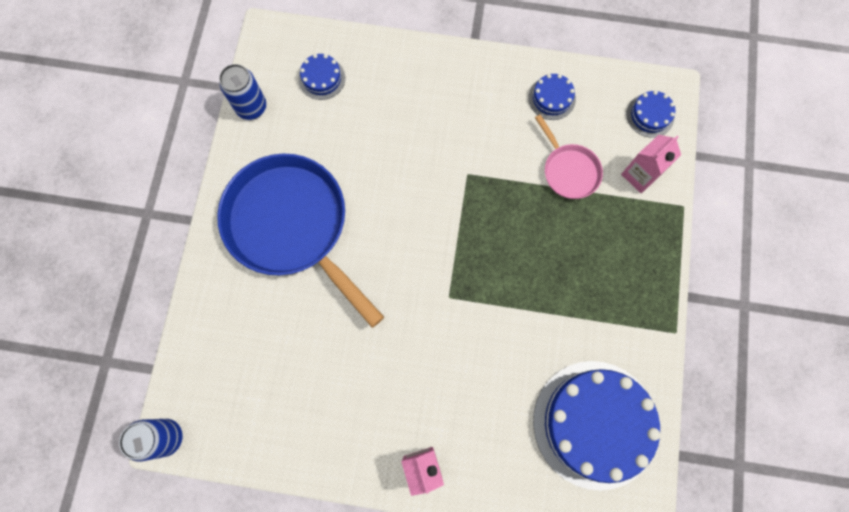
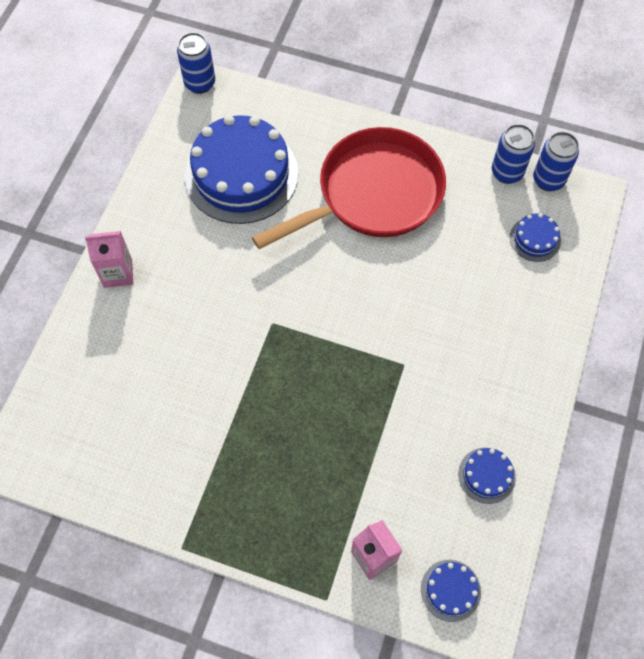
camera: 100 degrees right, 10 degrees down
blue pan [217,154,384,328] -> red pan [252,127,446,249]
blue cake [533,361,660,490] -> blue cake moved to [184,115,298,224]
pink pan [535,114,603,199] -> none
none -> blue can [533,132,579,191]

